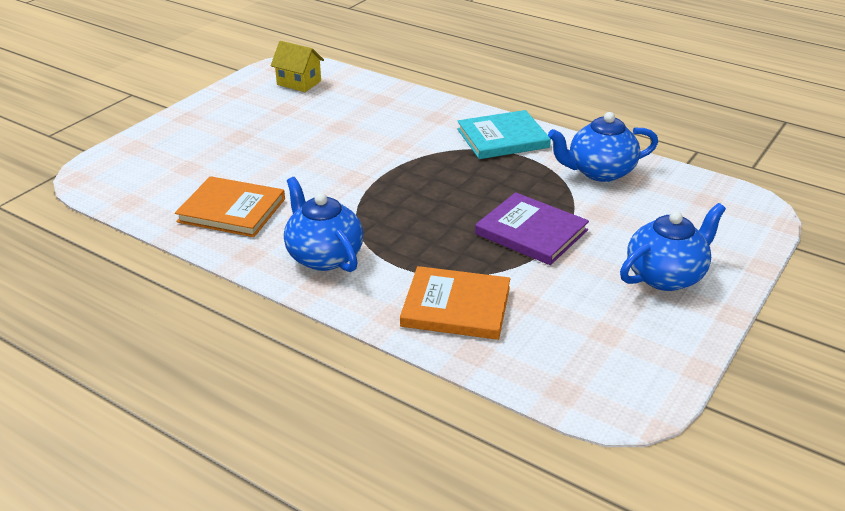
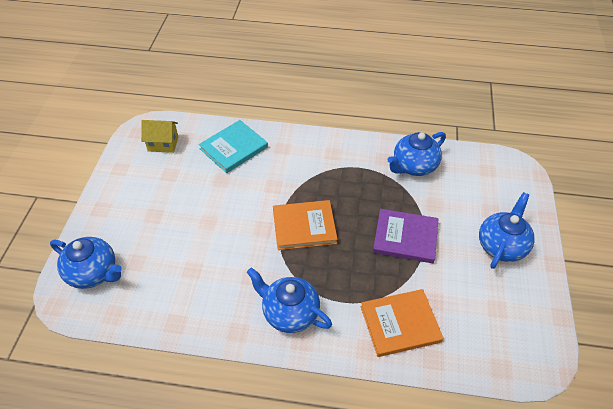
camera: 25 degrees left, 15 degrees up
orange book [175,176,285,237] -> orange book moved to [273,200,338,250]
turquoise book [457,110,551,159] -> turquoise book moved to [199,120,268,173]
none -> blue teapot [50,237,122,289]

